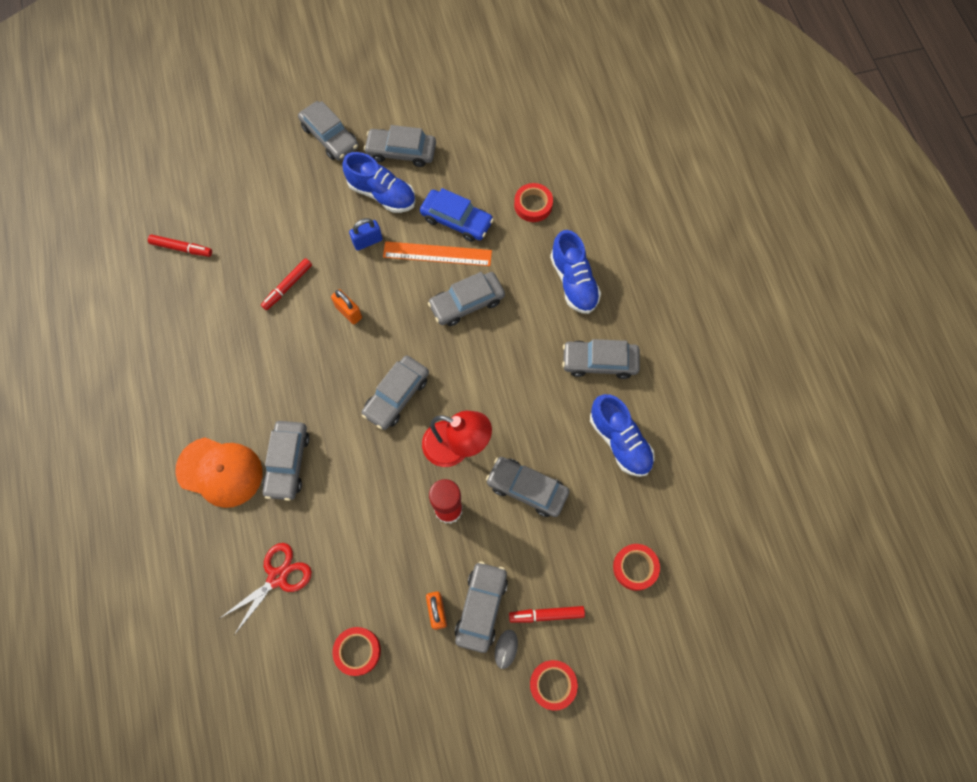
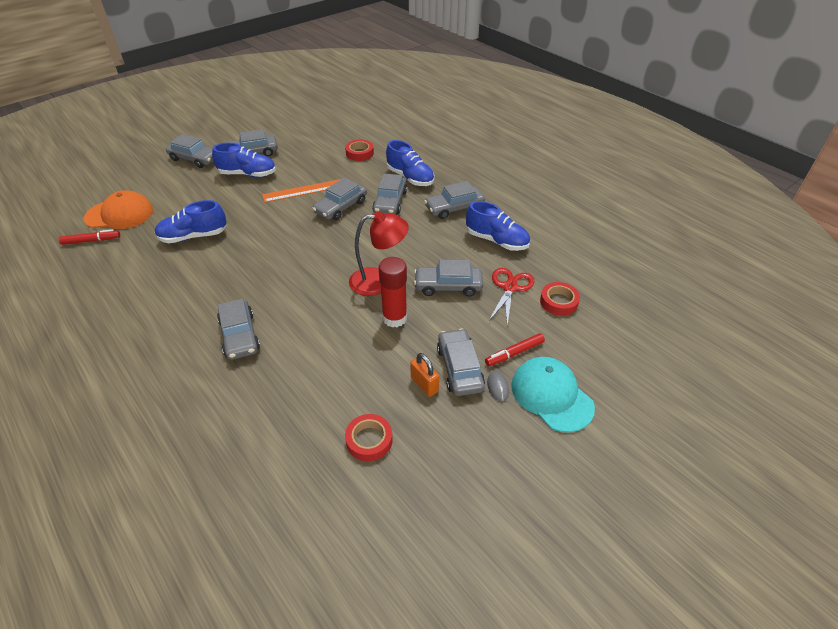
camera: 25 degrees left, 25 degrees down
orange cap [175,437,263,508] -> orange cap moved to [84,190,153,229]
red scissors [219,543,312,635] -> red scissors moved to [489,268,535,326]
red marker [261,258,312,310] -> blue shoe [155,200,227,243]
orange padlock [331,289,362,324] -> none
blue padlock [349,218,383,251] -> none
grey car [362,355,429,430] -> grey car moved to [372,174,407,215]
blue car [420,188,494,242] -> none
red tape [530,660,578,710] -> turquoise cap [511,357,595,433]

